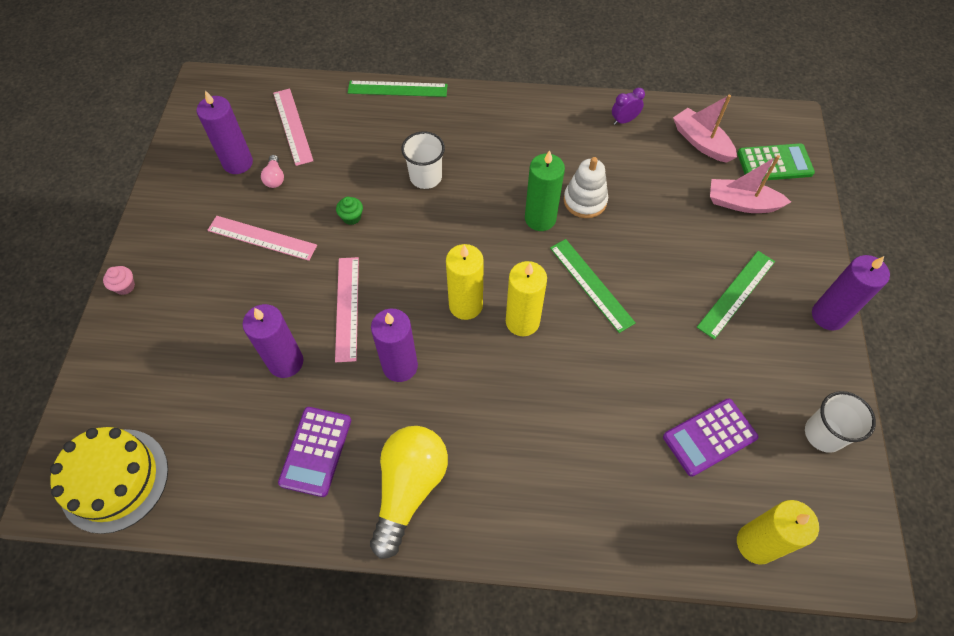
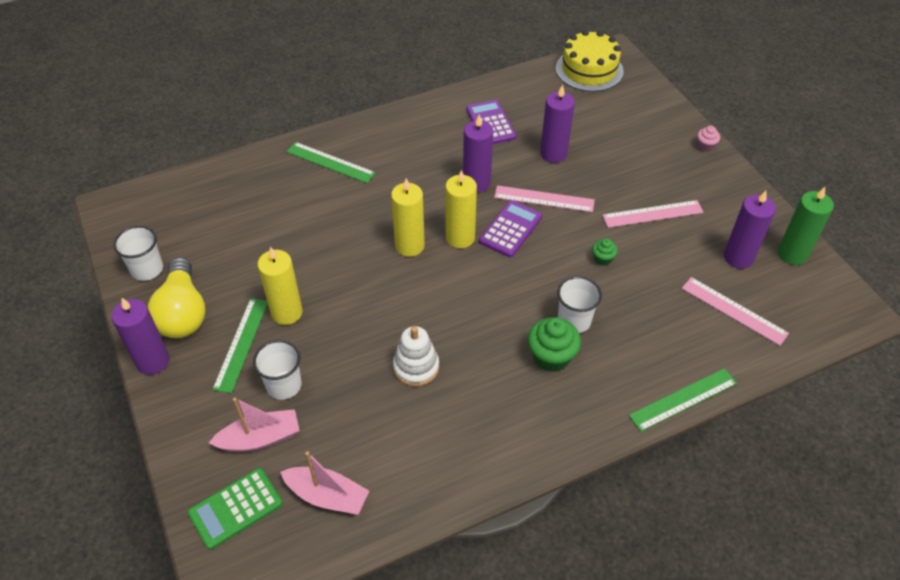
camera: 150 degrees right, 10 degrees down
pink light bulb [261,155,284,188] -> none
pink ruler [335,257,359,362] -> pink ruler turned 45 degrees counterclockwise [494,185,595,212]
yellow light bulb [370,426,448,559] -> yellow light bulb moved to [148,257,206,338]
green candle [525,150,565,231] -> green candle moved to [778,187,834,265]
green ruler [550,239,636,333] -> green ruler moved to [286,142,376,183]
purple clock [612,88,645,125] -> none
purple calculator [663,399,758,477] -> purple calculator moved to [479,200,542,257]
yellow candle [737,500,819,565] -> yellow candle moved to [257,247,303,325]
none -> white cup [253,340,302,400]
none -> green cupcake [528,317,581,372]

